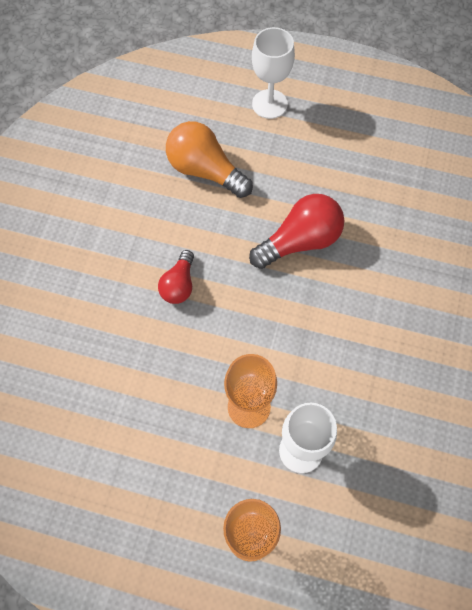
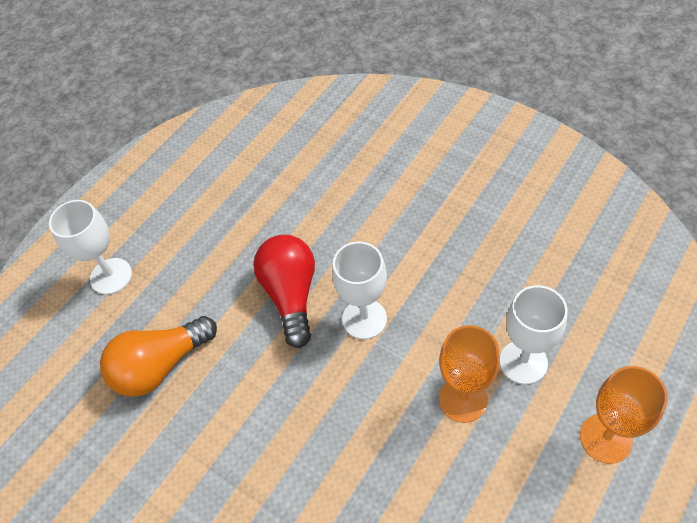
camera: 65 degrees left, 10 degrees down
red light bulb [158,250,194,304] -> none
none -> white goblet [332,242,387,339]

